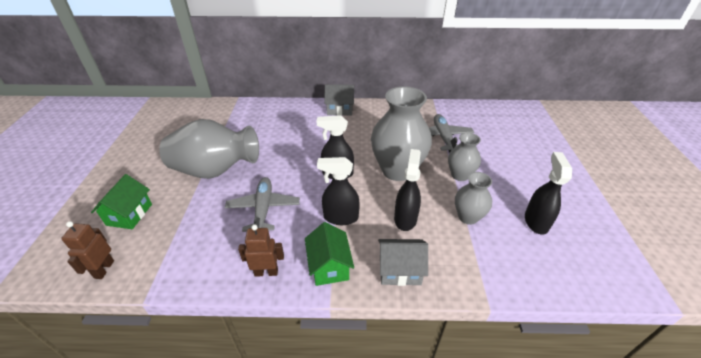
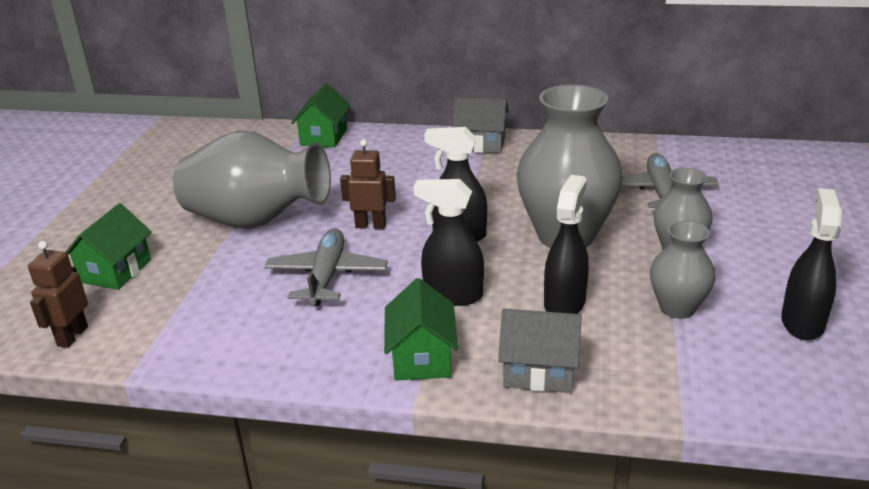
camera: 10 degrees right, 10 degrees down
brown robot [238,225,284,277] -> brown robot moved to [340,139,396,229]
none -> green house [291,83,351,148]

